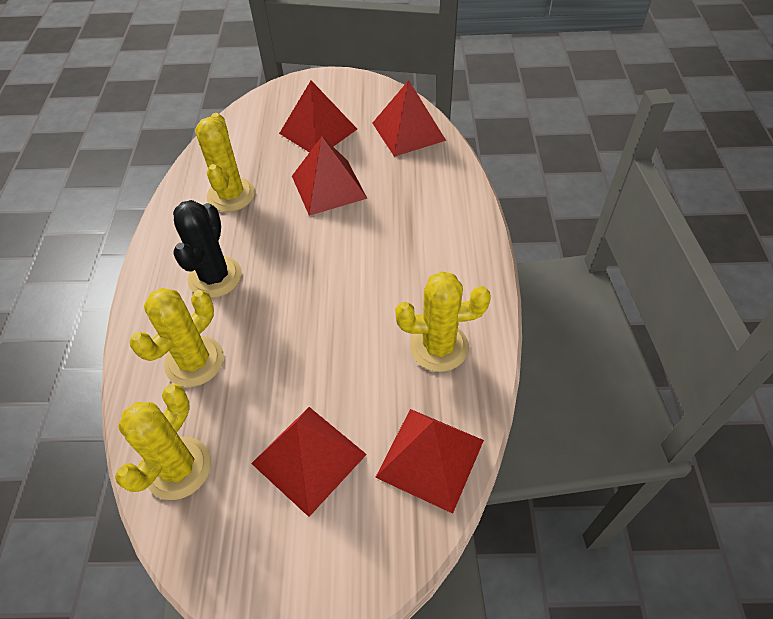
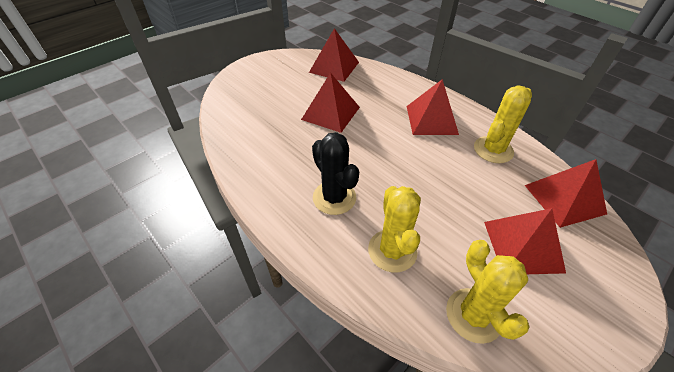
camera: 45 degrees left, 5 degrees down
yellow cactus [195,113,255,212] -> none
red pyramid [279,80,357,152] -> red pyramid moved to [406,79,459,135]

